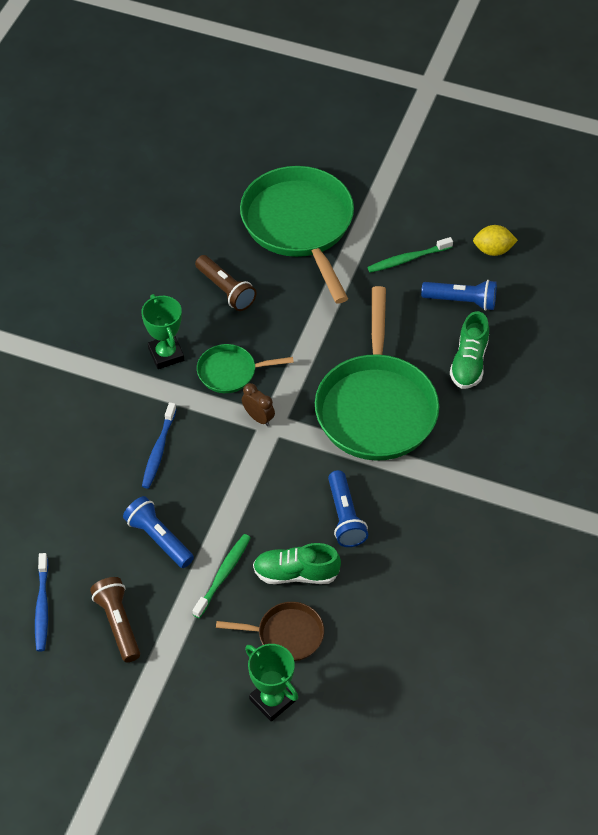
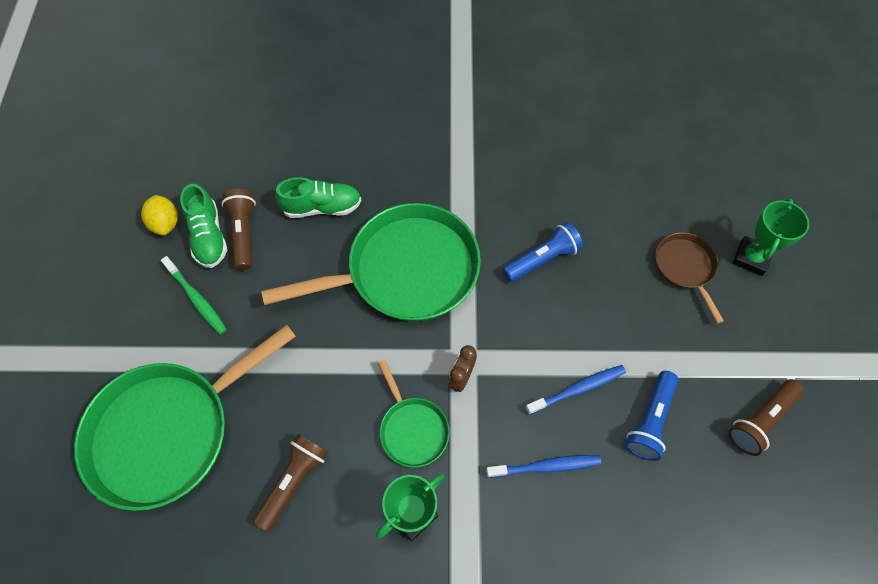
camera: 110 degrees left, 10 degrees up
blue toothbrush [35,553,49,652] -> blue toothbrush moved to [525,365,626,415]
green toothbrush [193,534,251,618] -> none
green shoe [253,543,341,584] -> green shoe moved to [180,184,228,268]
blue flashlight [421,280,497,311] -> brown flashlight [221,189,256,270]

